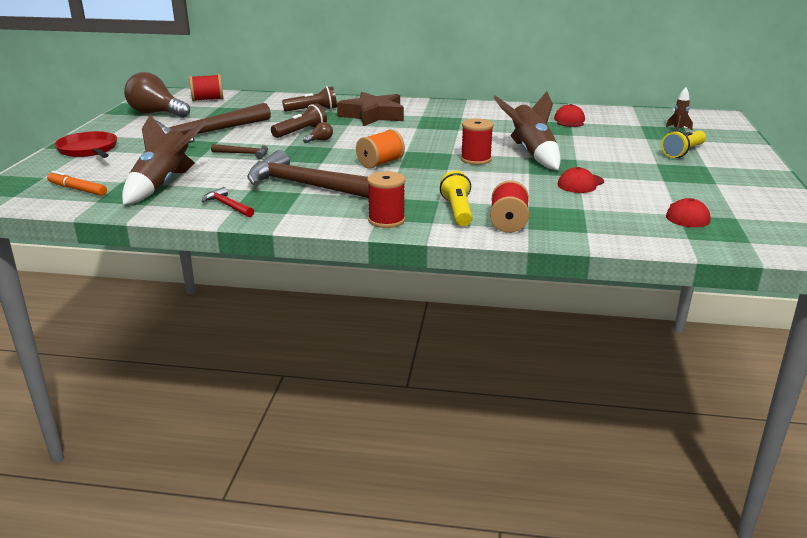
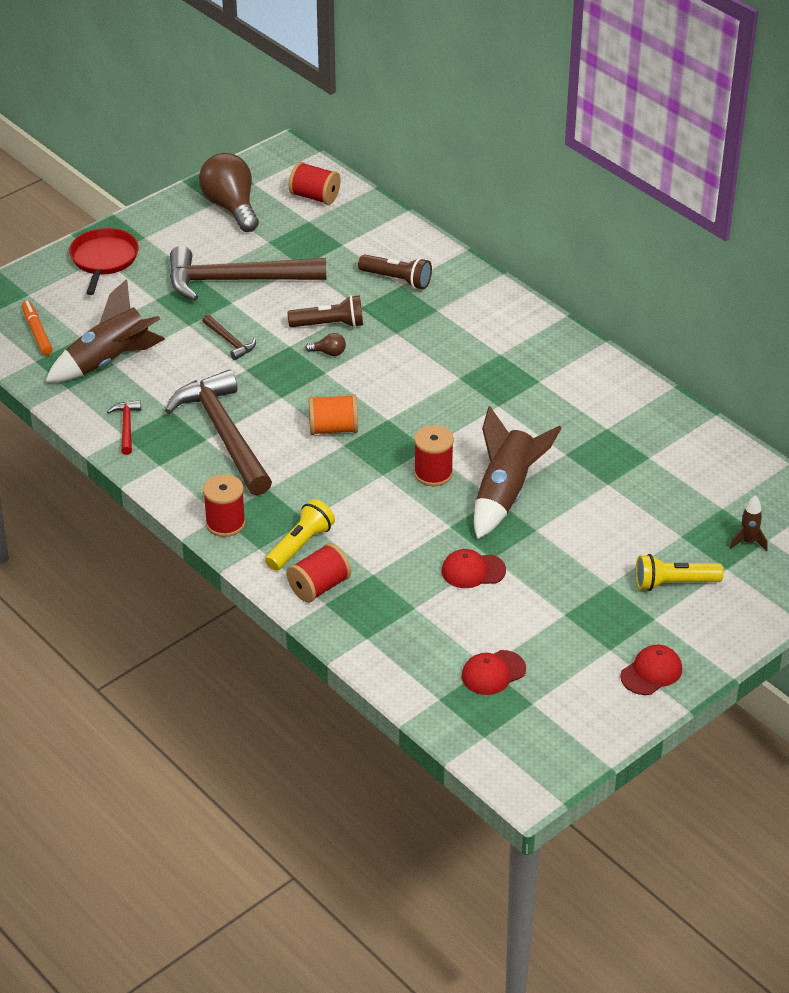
camera: 40 degrees right, 15 degrees up
brown star [337,92,404,126] -> none
red cap [554,104,585,127] -> red cap moved to [620,645,682,695]

